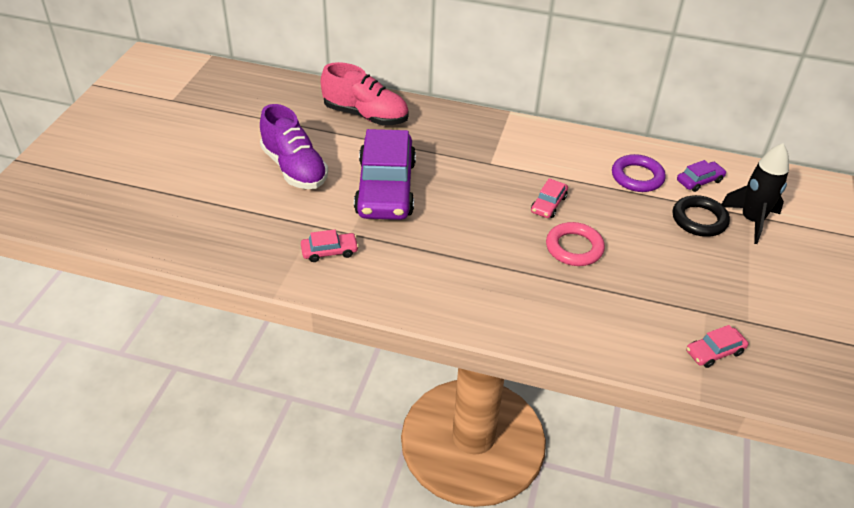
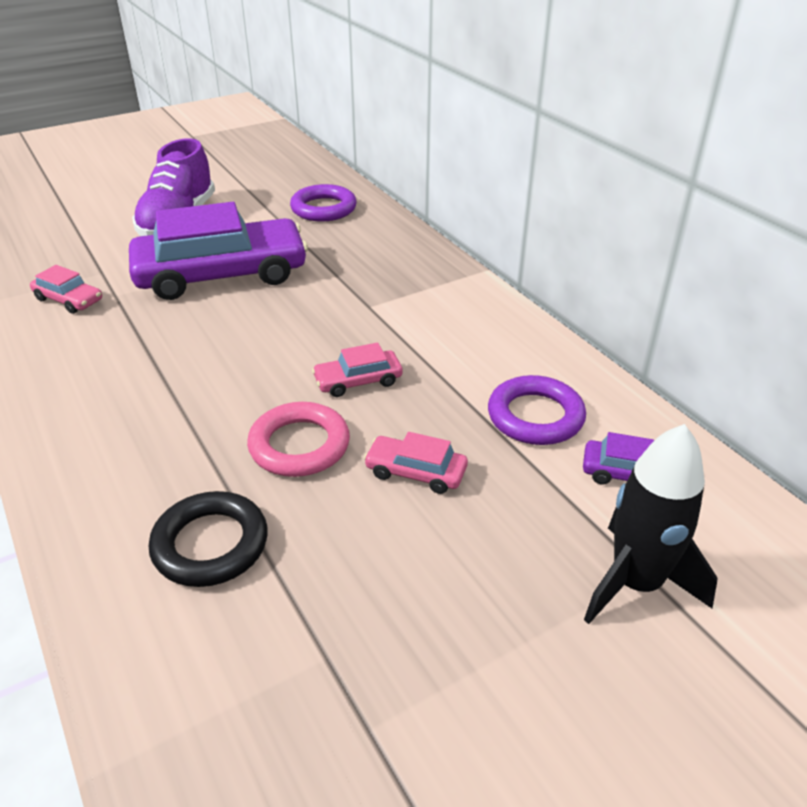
camera: 45 degrees right, 5 degrees down
pink shoe [321,62,409,125] -> purple ring [290,184,357,222]
purple car [354,129,416,220] -> purple car turned 150 degrees counterclockwise [129,202,308,300]
black ring [673,195,730,237] -> black ring moved to [149,491,268,587]
pink car [686,325,749,368] -> pink car moved to [364,432,468,494]

